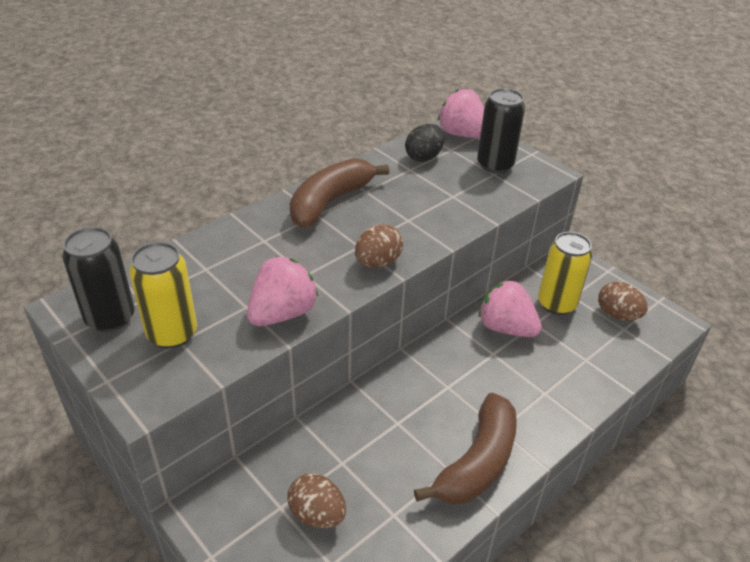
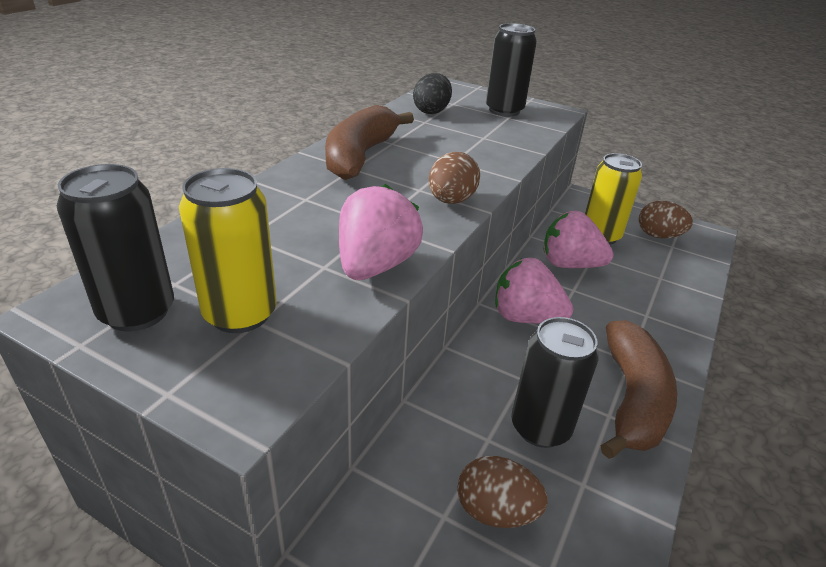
camera: 20 degrees left, 5 degrees down
pink strawberry [438,89,484,138] -> pink strawberry moved to [495,258,573,323]
none -> black can [511,317,599,448]

